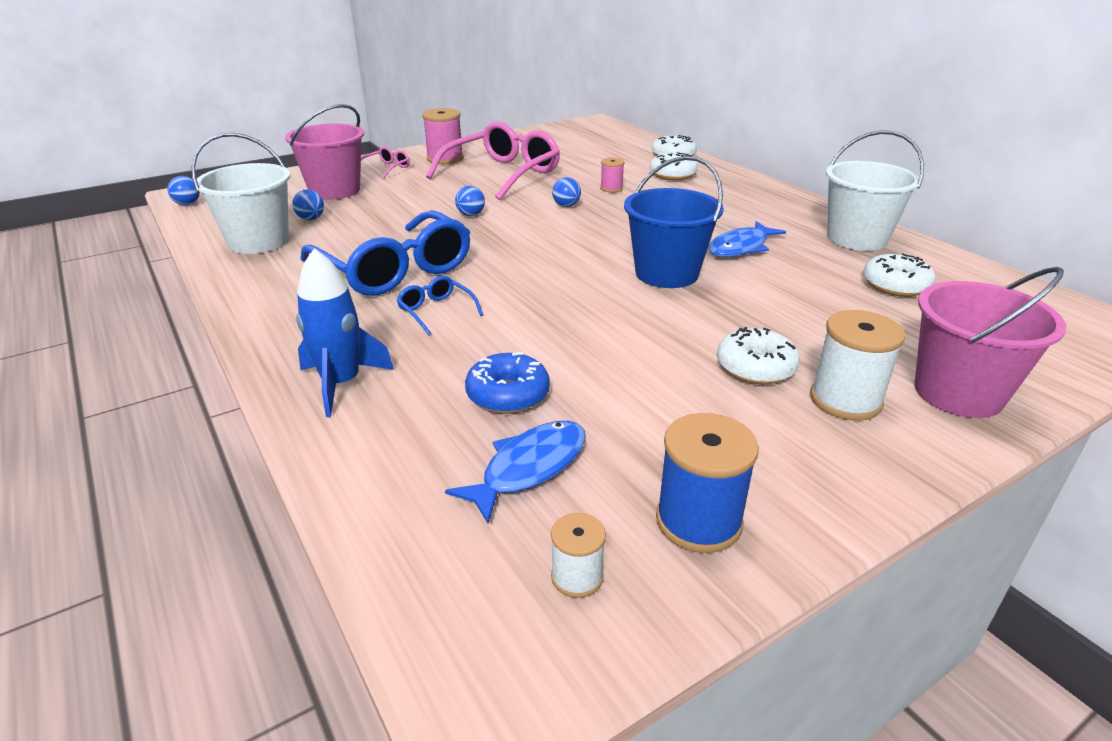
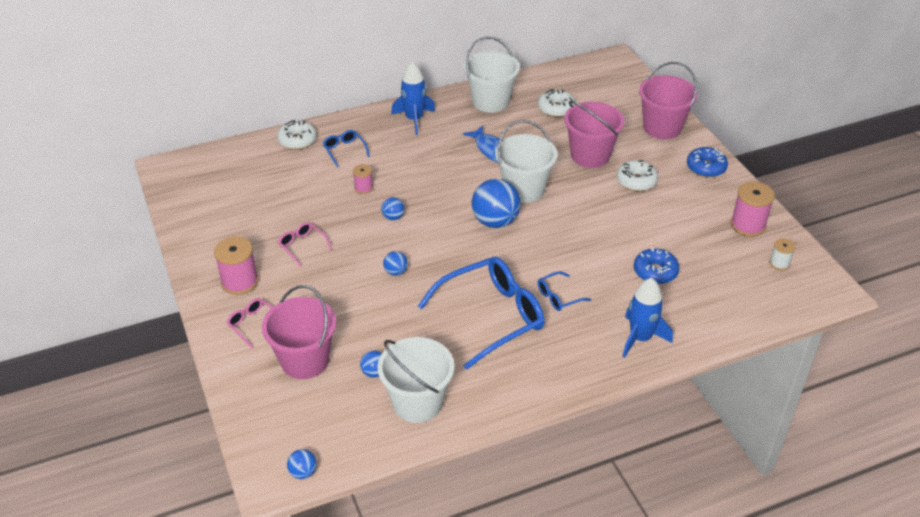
camera: 80 degrees left, 10 degrees up
pink glasses [426,121,560,200] -> pink glasses [278,222,332,267], size x0.44
blue fish [445,421,586,523] -> none
blue bucket [624,156,724,288] -> white bucket [495,120,557,203]
white donut [650,152,698,180] -> blue glasses [323,130,370,167]
blue spool [656,413,759,553] -> pink spool [731,181,775,237]
white spool [810,310,905,421] -> none
none -> blue rocket [391,62,435,135]
none -> blue ball [471,179,521,228]
none -> pink bucket [564,101,625,168]
none -> blue donut [687,147,728,178]

